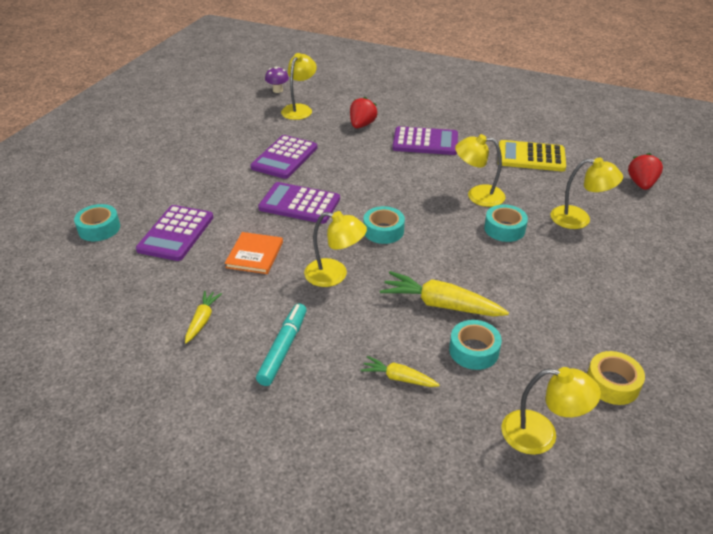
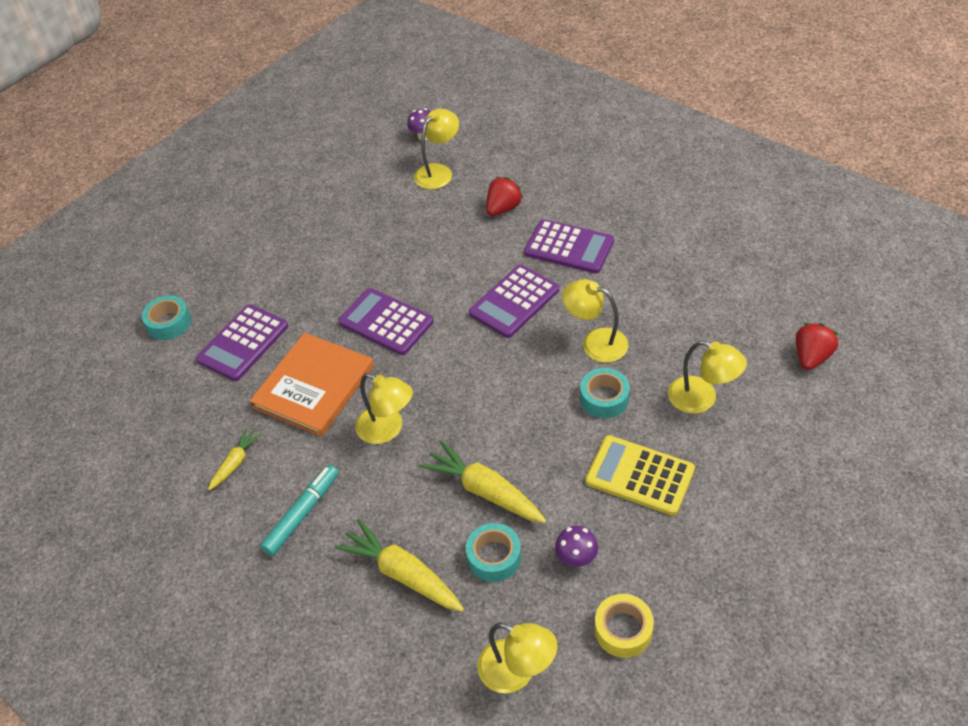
camera: 20 degrees right, 10 degrees up
orange book [225,232,283,274] -> orange book [250,333,374,437], size x1.73
purple calculator [250,135,317,179] -> purple calculator moved to [469,265,559,338]
yellow carrot [360,356,440,387] -> yellow carrot [334,519,464,612], size x1.78
turquoise tape [364,206,405,244] -> none
yellow calculator [499,140,566,171] -> yellow calculator moved to [585,435,695,516]
none -> purple mushroom [555,526,598,567]

